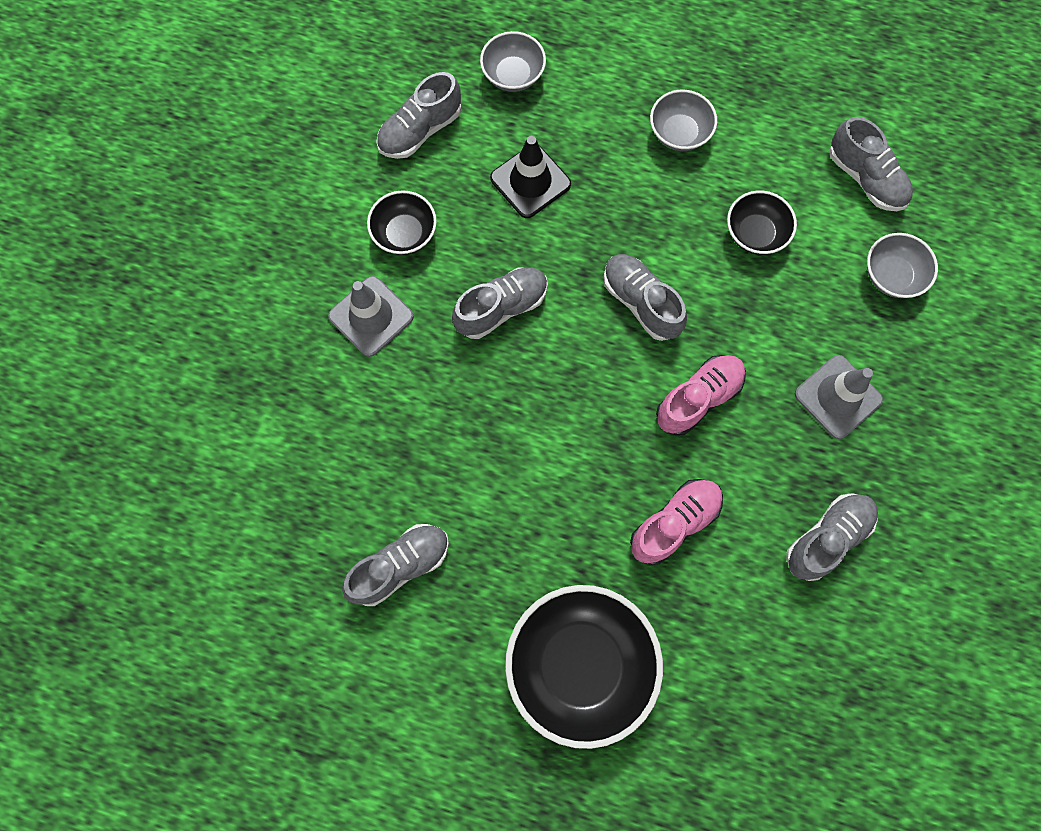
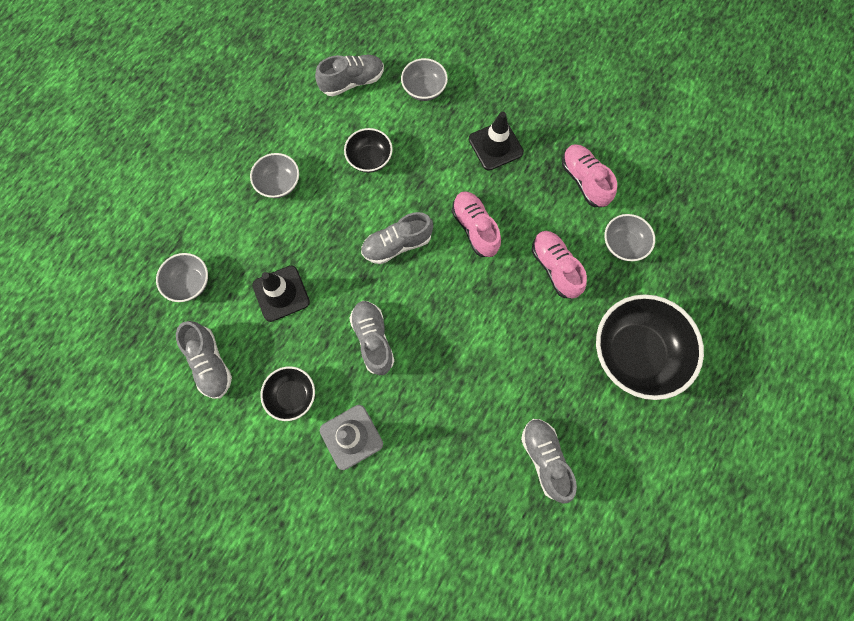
camera: 75 degrees left, 0 degrees up
grey shoe [786,493,878,581] -> pink shoe [562,144,617,207]
grey traffic cone [795,355,883,439] -> black traffic cone [469,112,524,171]
none -> grey bowl [604,214,655,261]

